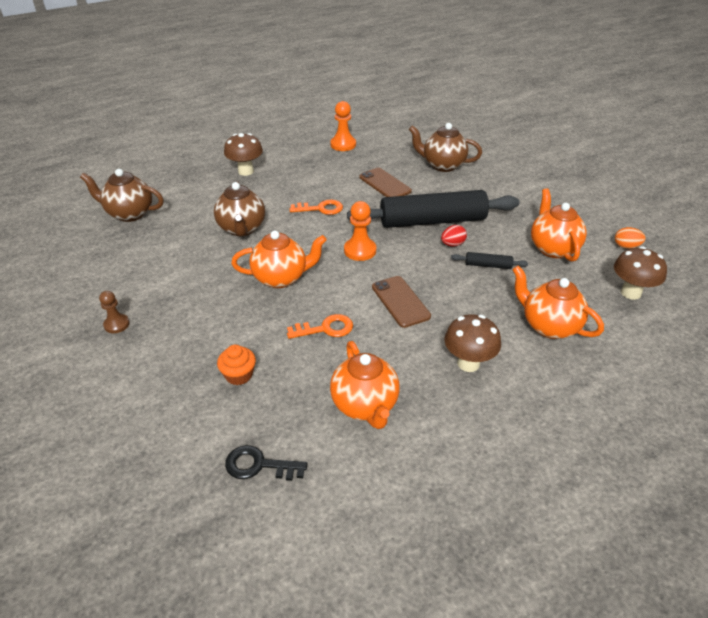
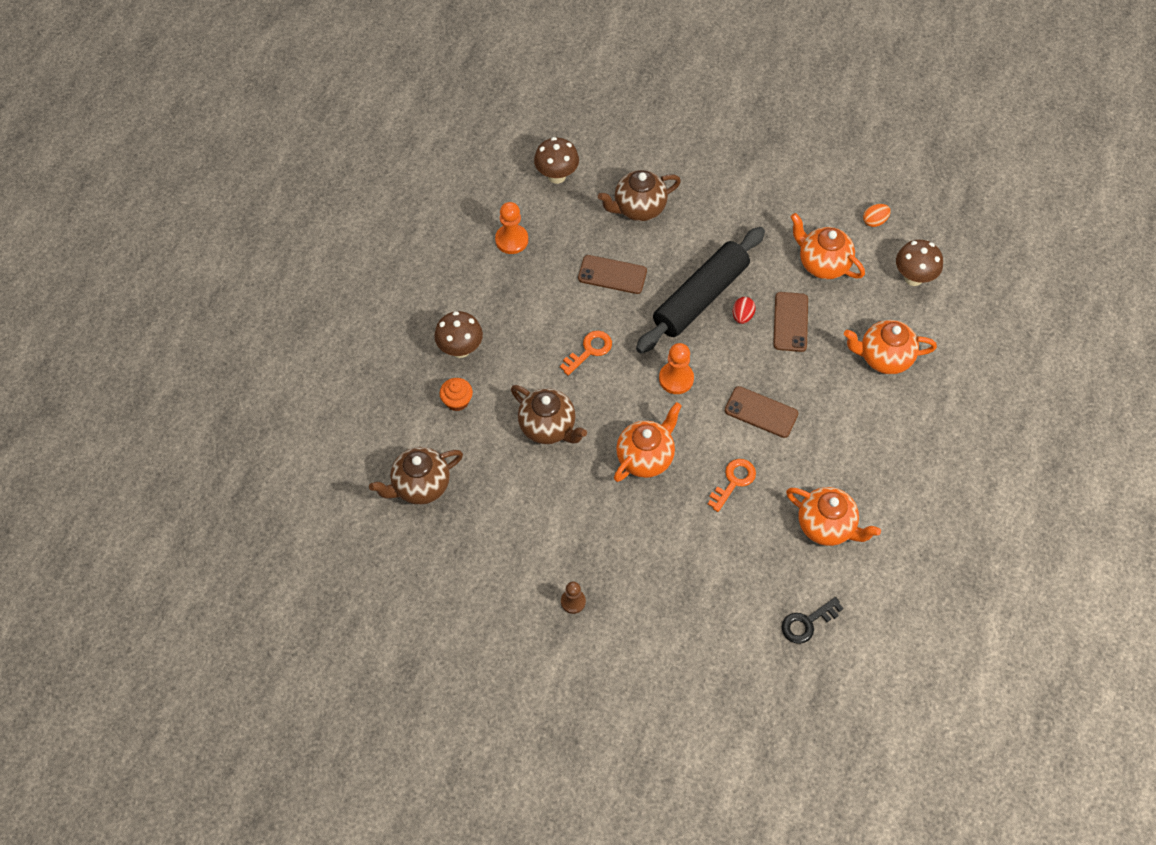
camera: 40 degrees left, 20 degrees up
orange cupcake [217,345,256,385] -> orange cupcake moved to [440,378,473,411]
brown mushroom [444,314,501,372] -> brown mushroom moved to [534,137,579,184]
black rolling pin [451,252,528,269] -> brown phone [773,292,808,352]

